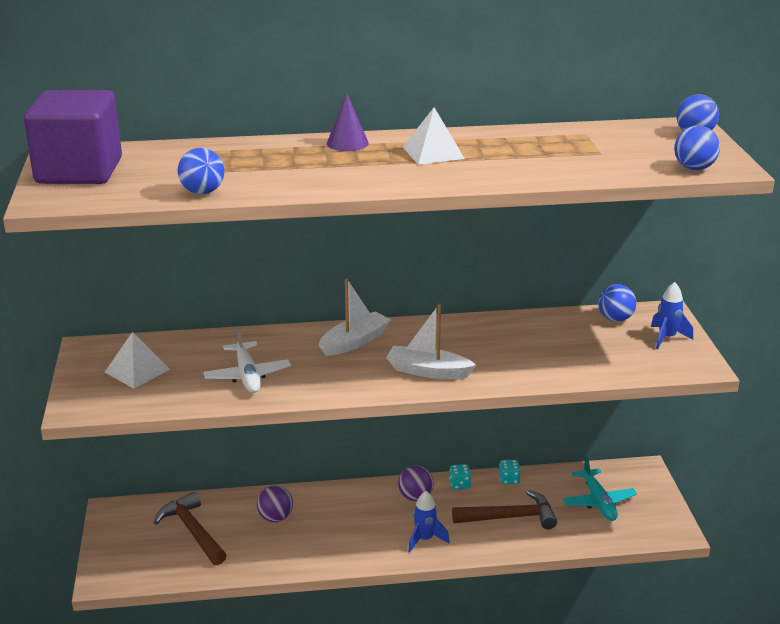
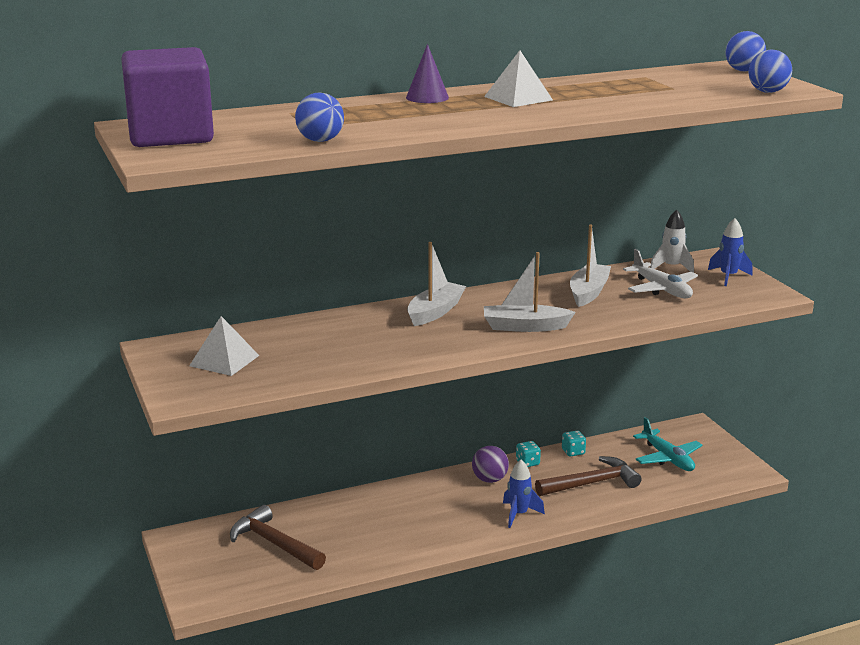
camera: 15 degrees left, 5 degrees down
white plane [204,327,291,393] -> white plane moved to [623,249,698,298]
purple ball [257,486,293,522] -> none
blue ball [598,284,636,322] -> white rocket [650,210,694,273]
none -> white boat [570,224,611,307]

